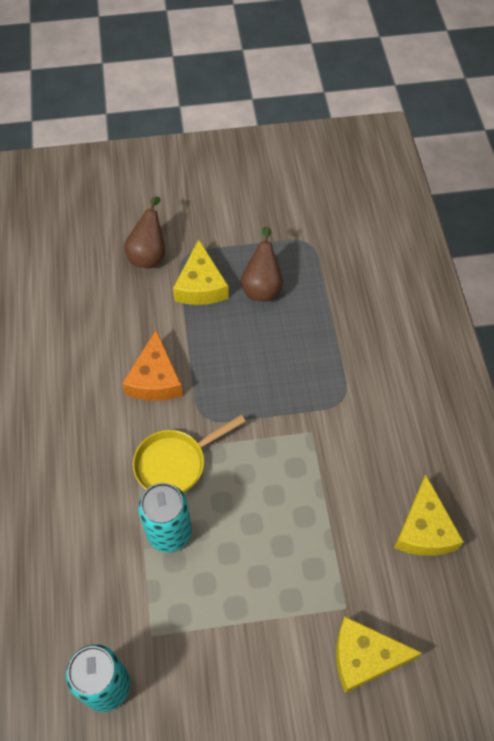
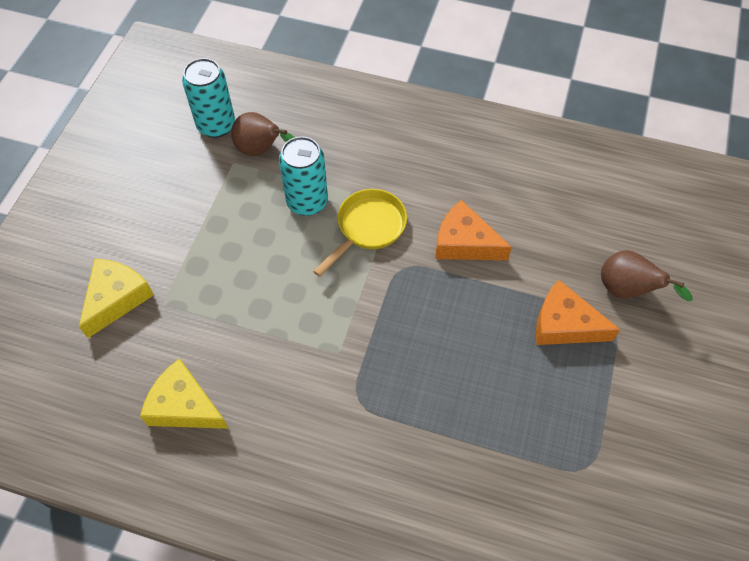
camera: 115 degrees right, 0 degrees up
yellow pan [133,415,246,493] -> yellow pan turned 45 degrees clockwise [313,189,407,277]
yellow cheese [173,239,229,305] -> orange cheese [536,280,621,345]
brown pear [241,227,283,301] -> brown pear moved to [231,112,295,156]

